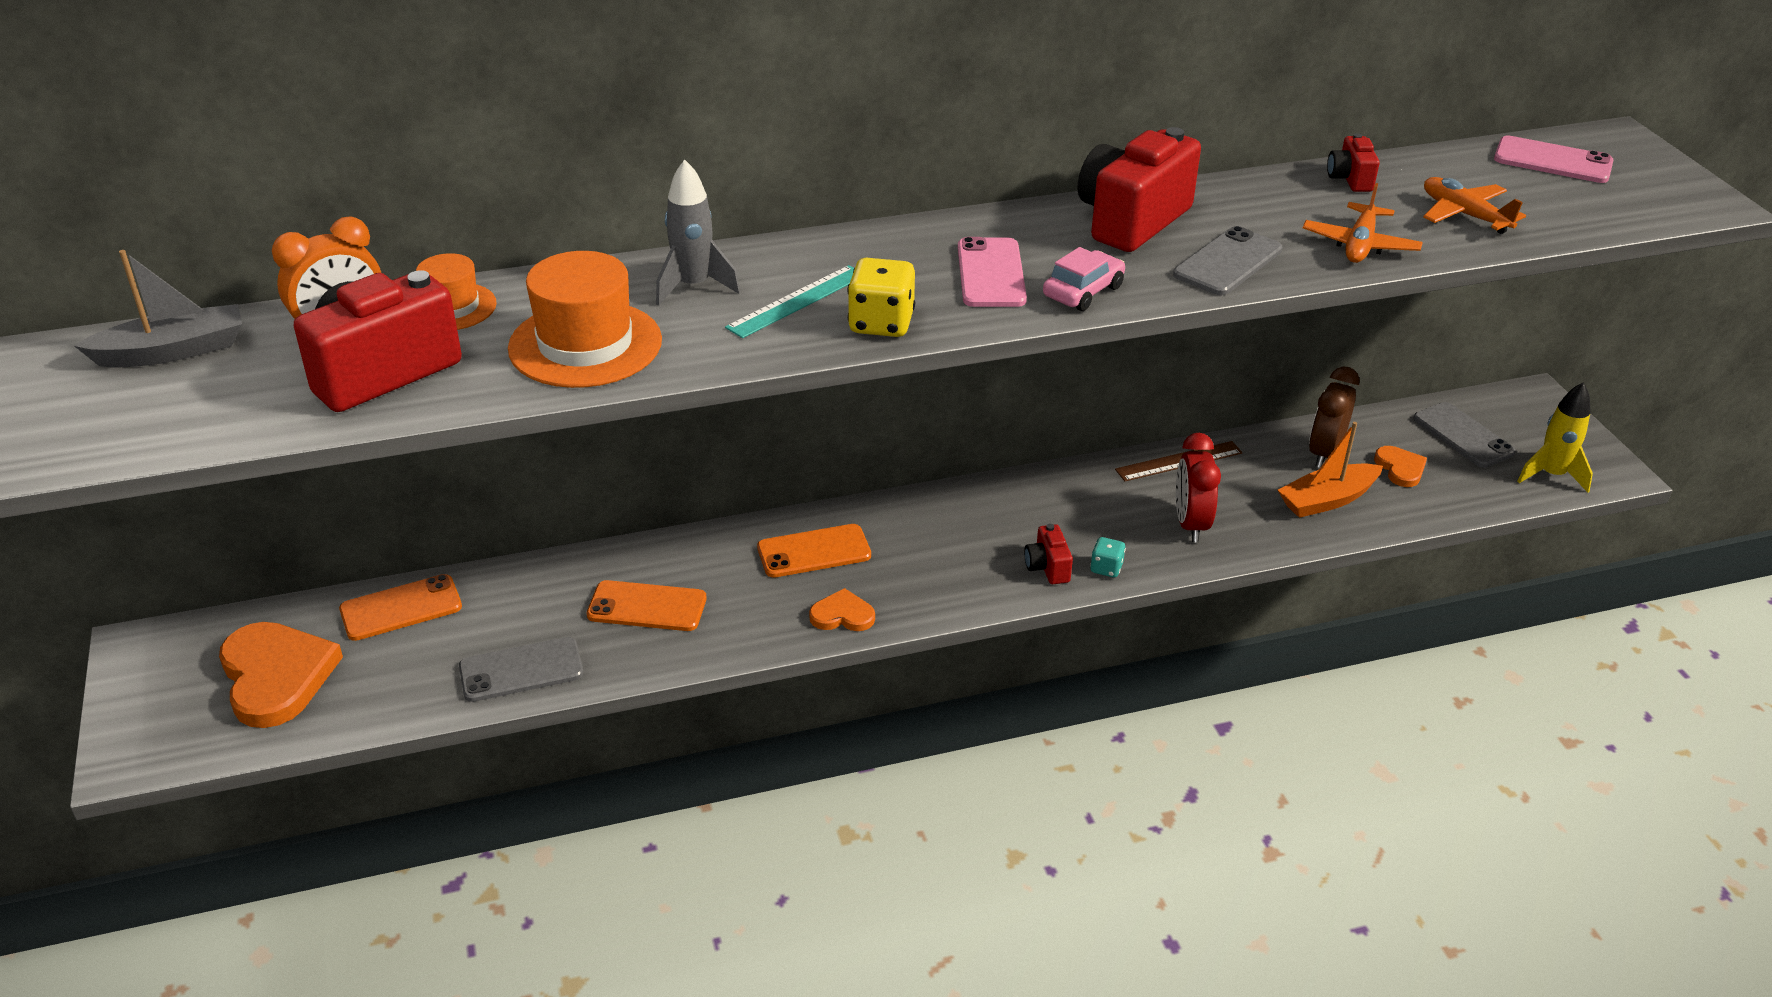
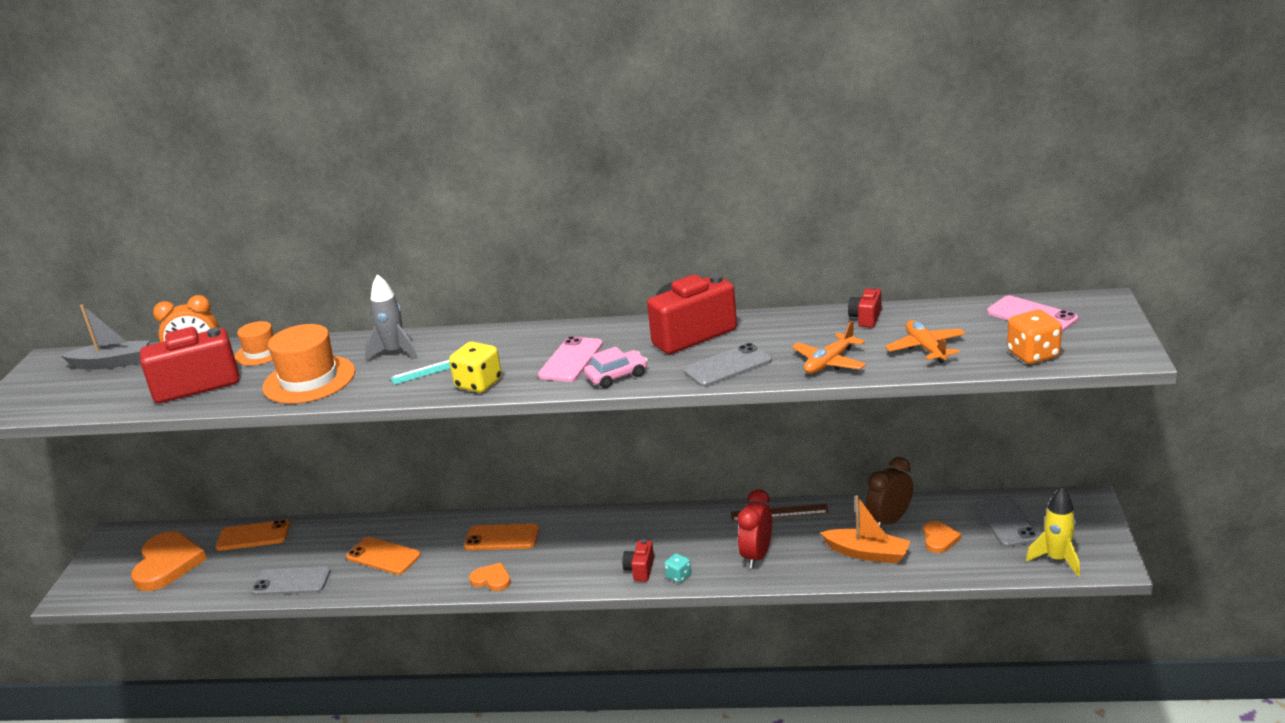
camera: 25 degrees right, 10 degrees down
orange boat [1278,422,1383,518] -> orange boat turned 150 degrees counterclockwise [820,495,911,564]
none -> orange dice [1007,310,1062,364]

